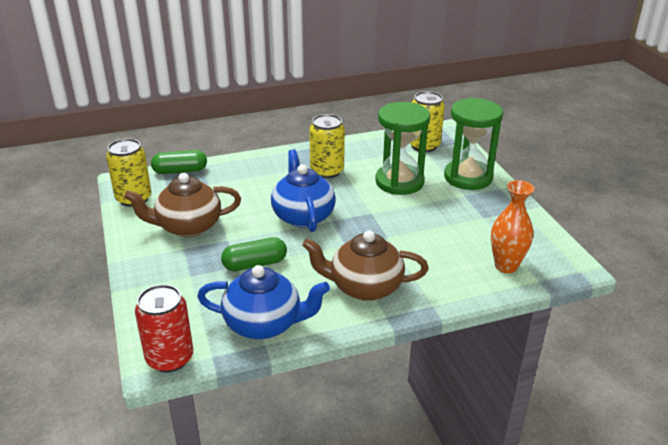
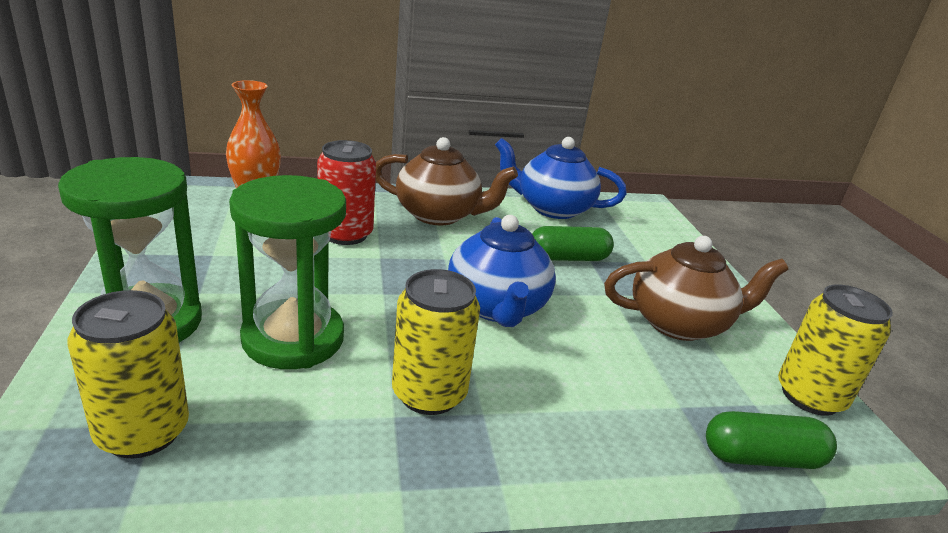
camera: 175 degrees left, 5 degrees down
red can [135,284,193,373] -> red can moved to [317,140,376,245]

